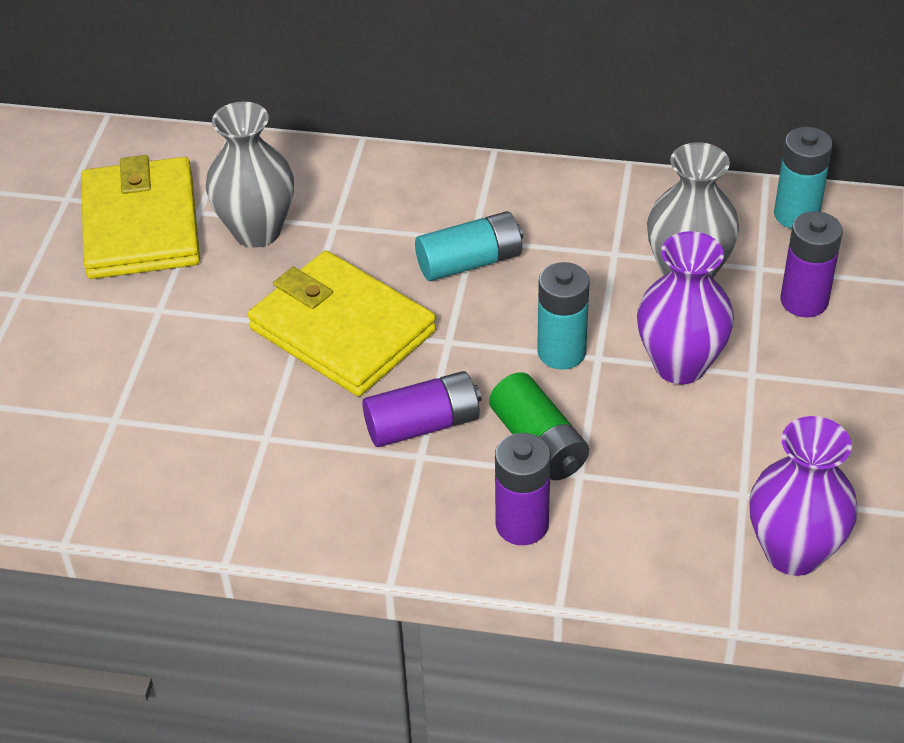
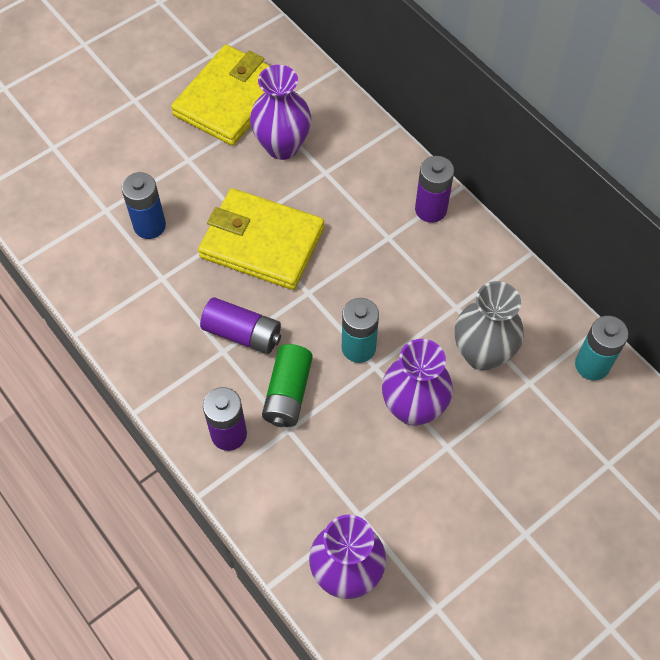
camera: 40 degrees right, 15 degrees up
grey vase [206,102,294,248] -> purple vase [250,65,311,160]
yellow wallet [248,251,436,396] -> yellow wallet turned 60 degrees counterclockwise [198,188,324,290]
turquoise battery [415,211,523,281] -> none
purple battery [781,211,843,317] -> purple battery moved to [415,156,454,223]
none -> blue battery [121,172,166,239]

